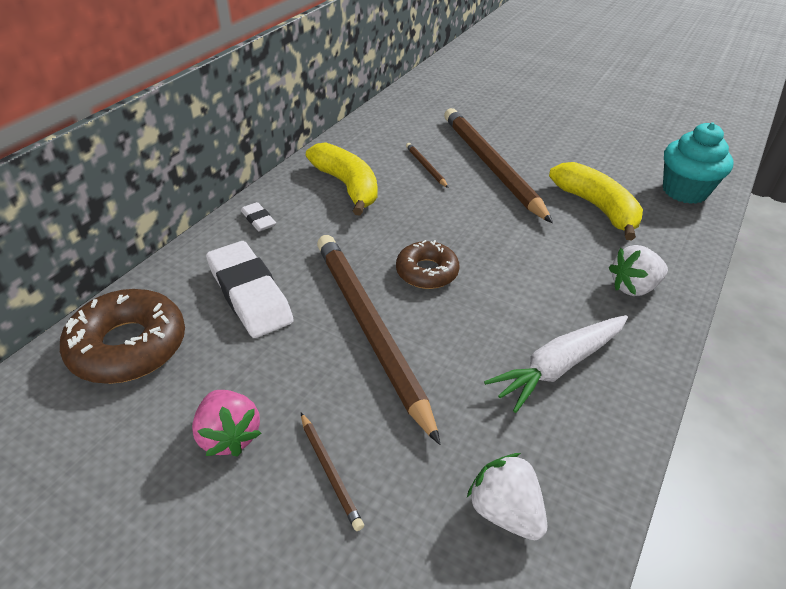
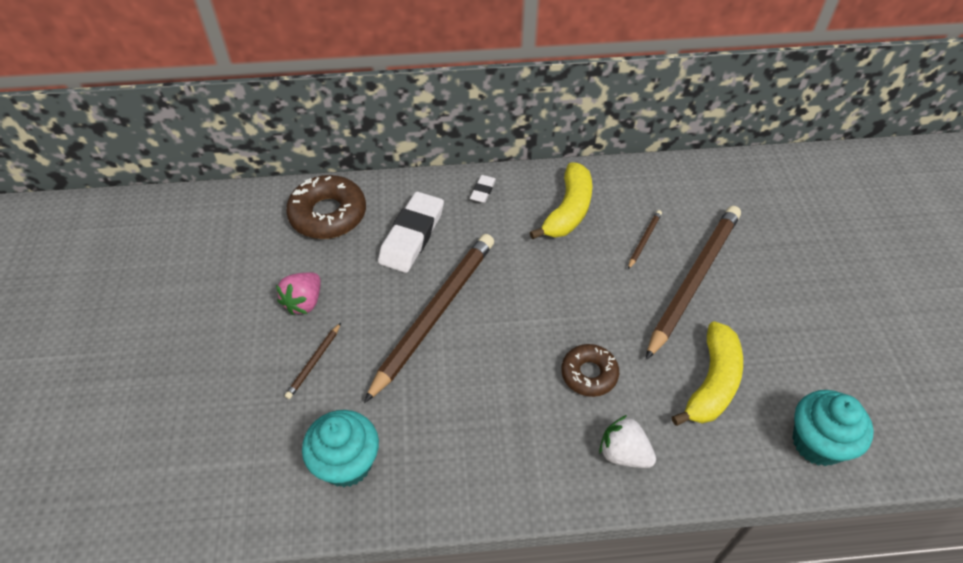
camera: 55 degrees right, 10 degrees up
brown donut [396,240,459,289] -> brown donut moved to [561,344,619,397]
white strawberry [467,453,547,540] -> turquoise cupcake [302,410,379,487]
white carrot [484,315,628,413] -> none

